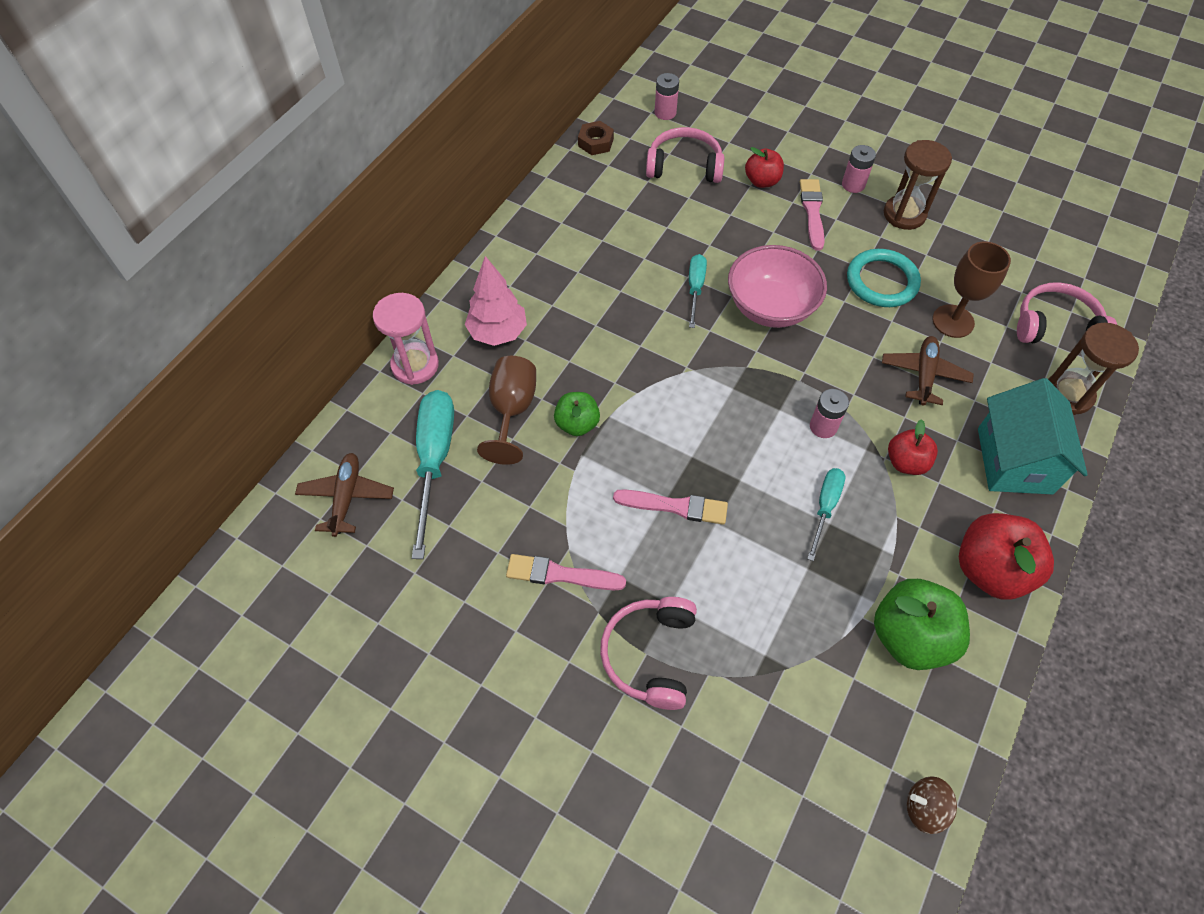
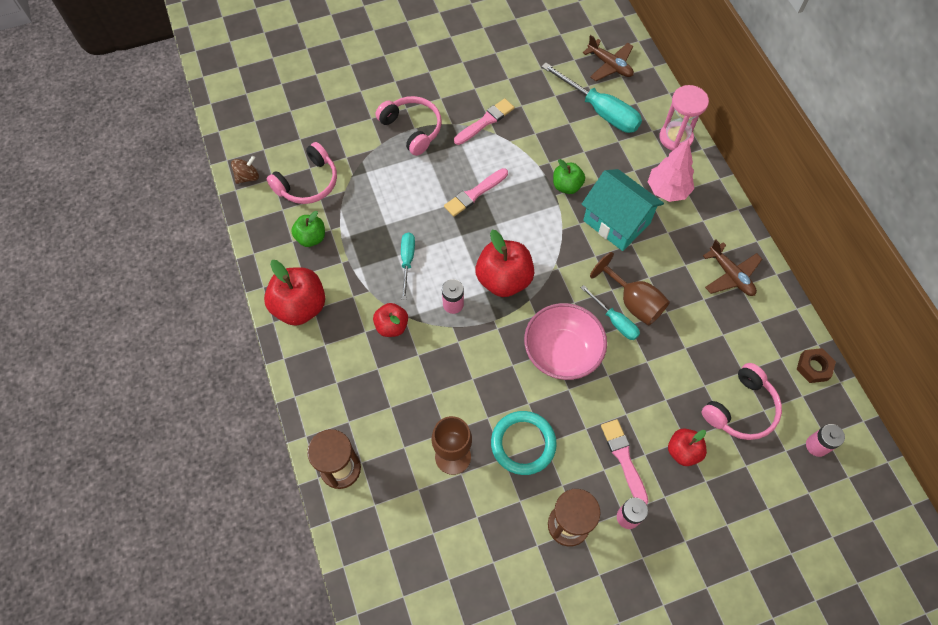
camera: 130 degrees right, 5 degrees up
brown goblet [477,356,536,465] -> brown goblet moved to [590,252,670,326]
pink brush [800,179,825,251] -> pink brush turned 150 degrees counterclockwise [601,419,648,505]
turquoise screwdriver [807,468,845,561] -> turquoise screwdriver turned 150 degrees counterclockwise [401,232,415,300]
green apple [874,579,970,670] -> green apple [291,211,325,247], size x0.59
brown plane [882,336,974,406] -> brown plane moved to [703,240,762,296]
turquoise house [978,378,1088,495] -> turquoise house moved to [582,169,664,251]
pink headphones [1017,282,1117,343] -> pink headphones moved to [266,142,337,204]
none -> red apple [475,230,534,297]

